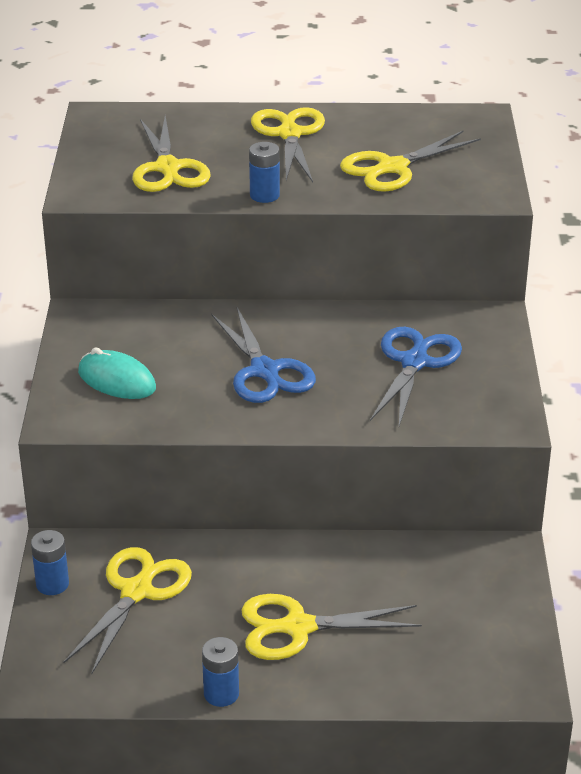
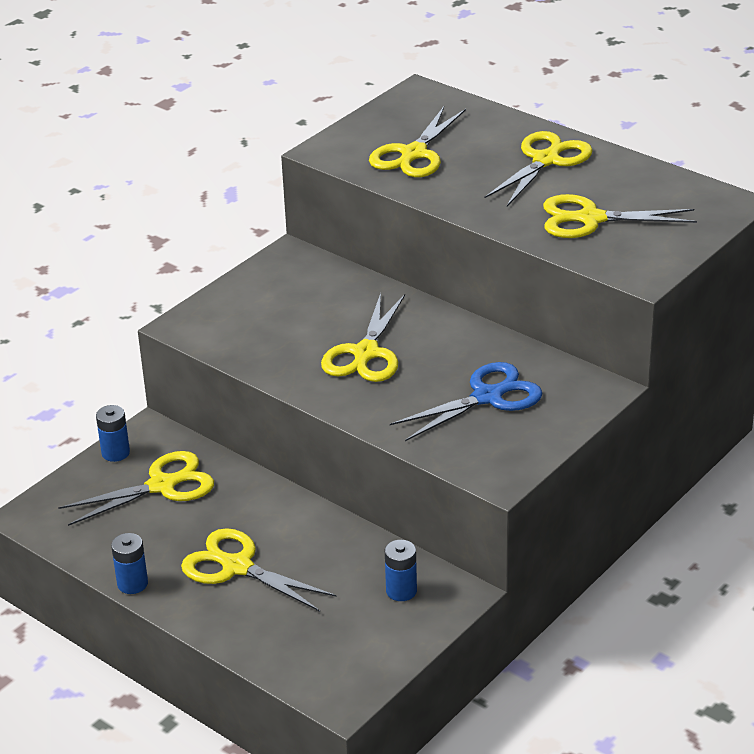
camera: 40 degrees right, 0 degrees up
turquoise mouse [78,347,156,399] -> none
blue scissors [211,307,316,403] -> yellow scissors [321,293,405,382]
blue battery [249,142,280,203] -> blue battery moved to [385,540,417,601]

